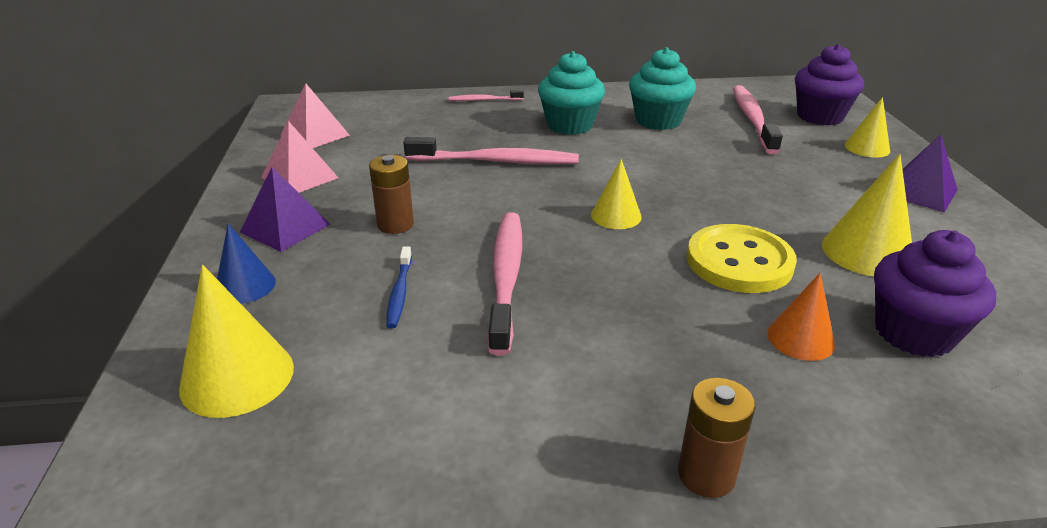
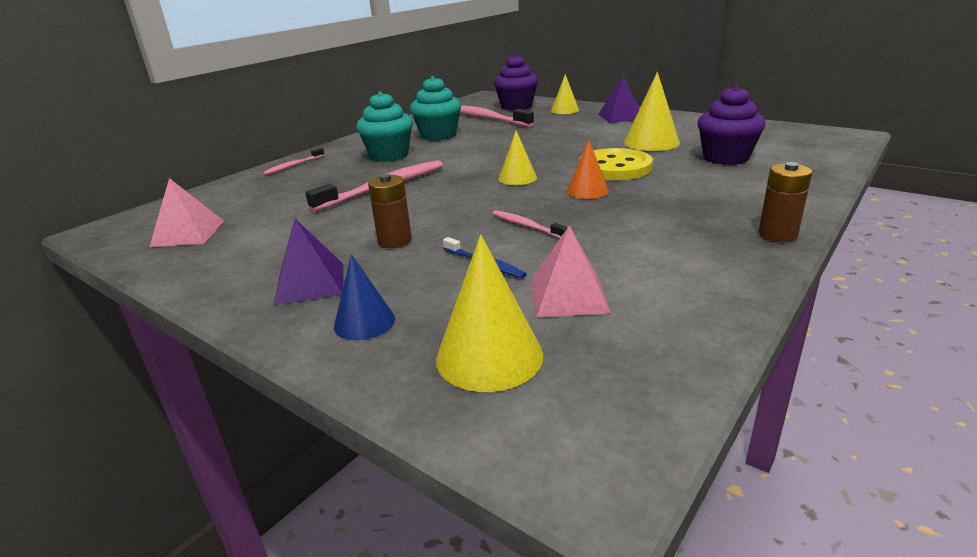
camera: 45 degrees left, 5 degrees down
pink pyramid [261,121,338,193] -> pink pyramid moved to [531,225,611,318]
pink toothbrush [488,212,522,356] -> pink toothbrush [492,210,568,238], size x0.51
orange cone [767,273,835,361] -> orange cone moved to [567,140,609,199]

